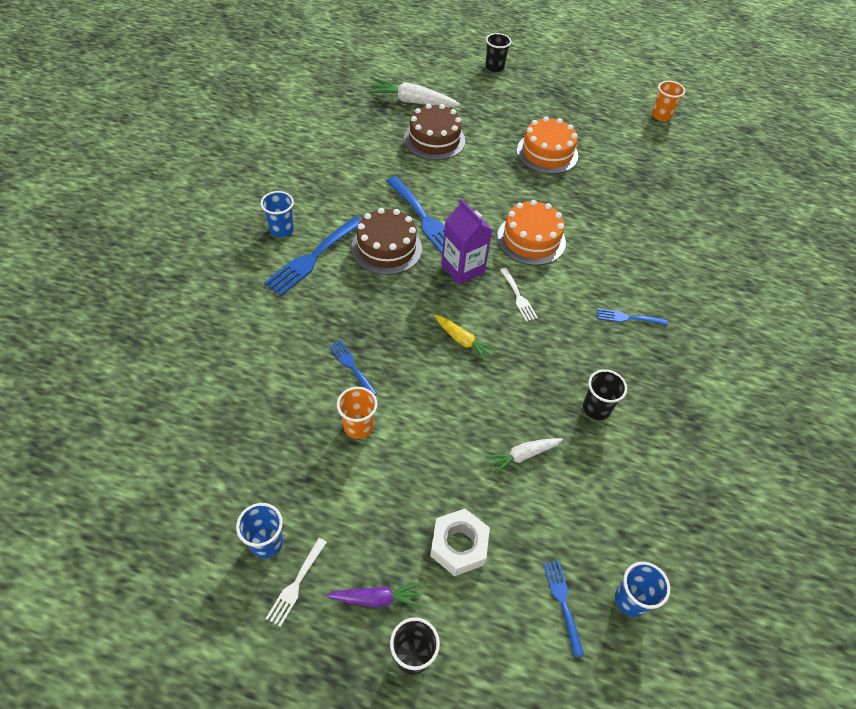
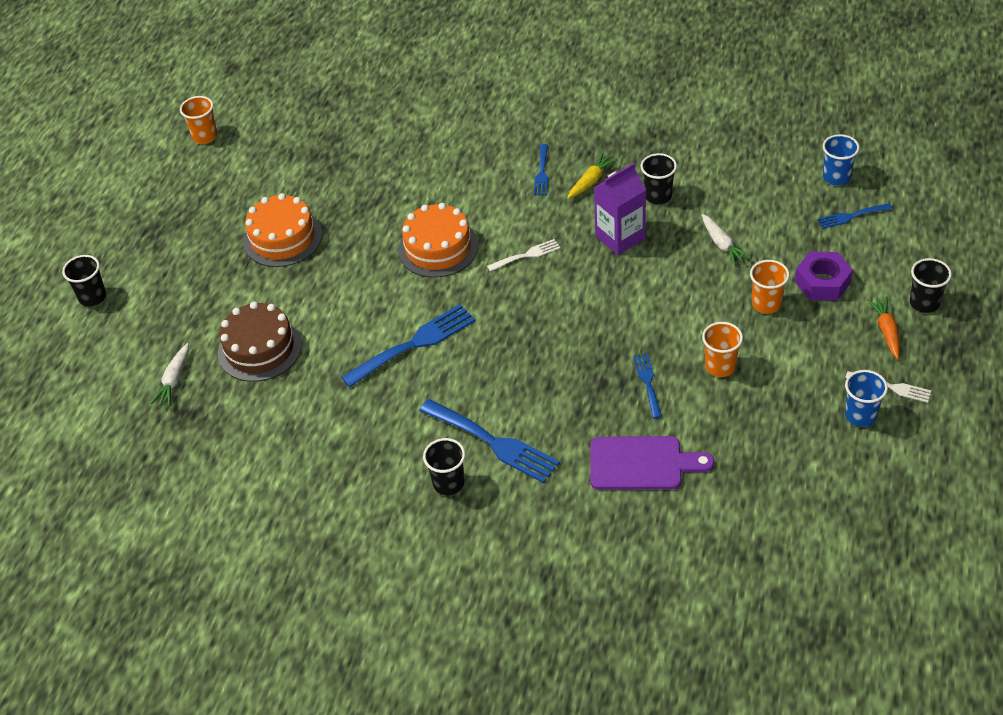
camera: 85 degrees left, 5 degrees down
blue cup [260,191,294,237] -> black cup [423,438,465,495]
purple carrot [326,582,421,607] -> orange carrot [867,296,900,360]
blue fork [329,340,377,395] -> blue fork turned 120 degrees clockwise [633,353,662,418]
brown cake [351,208,422,275] -> none
white carrot [368,79,460,107] -> white carrot [150,343,189,407], size x0.61
white nut [430,509,490,576] -> purple nut [795,251,853,301]
yellow carrot [434,315,497,362] -> yellow carrot moved to [567,153,618,199]
purple carton [441,199,492,285] -> purple carton moved to [594,163,646,255]
none -> purple cutting board [590,436,714,490]
none -> orange cup [750,260,790,314]

